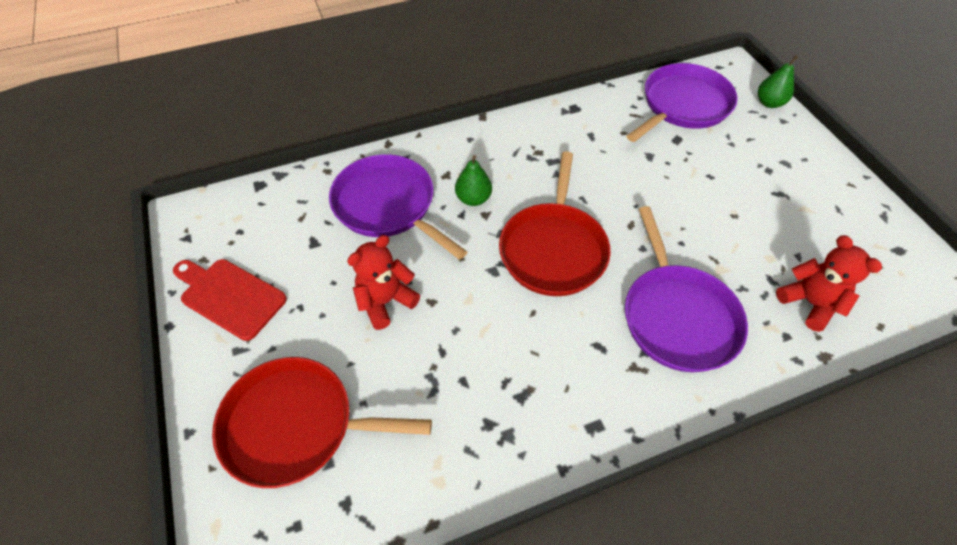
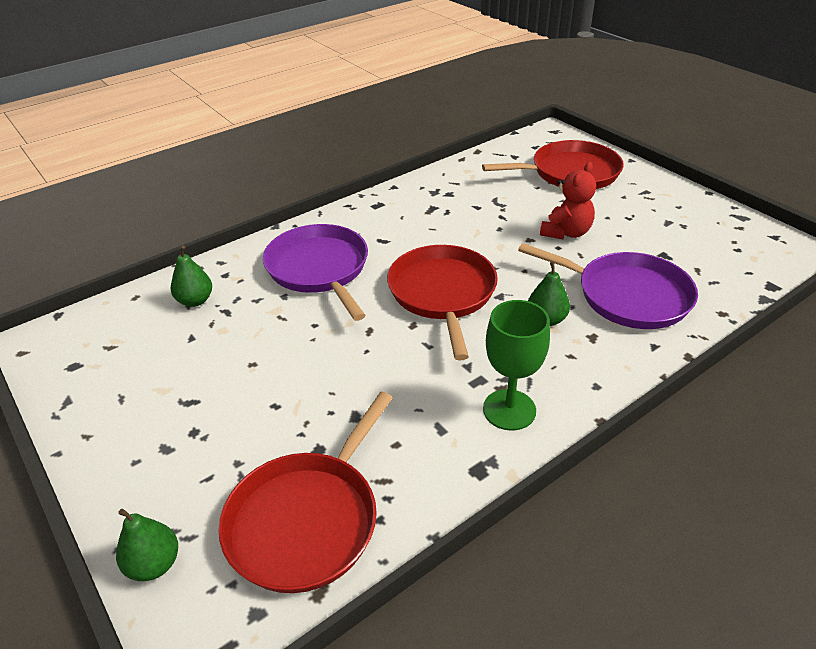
camera: 165 degrees right, 15 degrees down
red cutting board [173,259,287,341] -> none
purple pan [626,63,738,142] -> red pan [218,392,393,593]
red teddy bear [776,235,882,332] -> green pear [171,246,212,307]
none -> green goblet [483,300,550,431]

